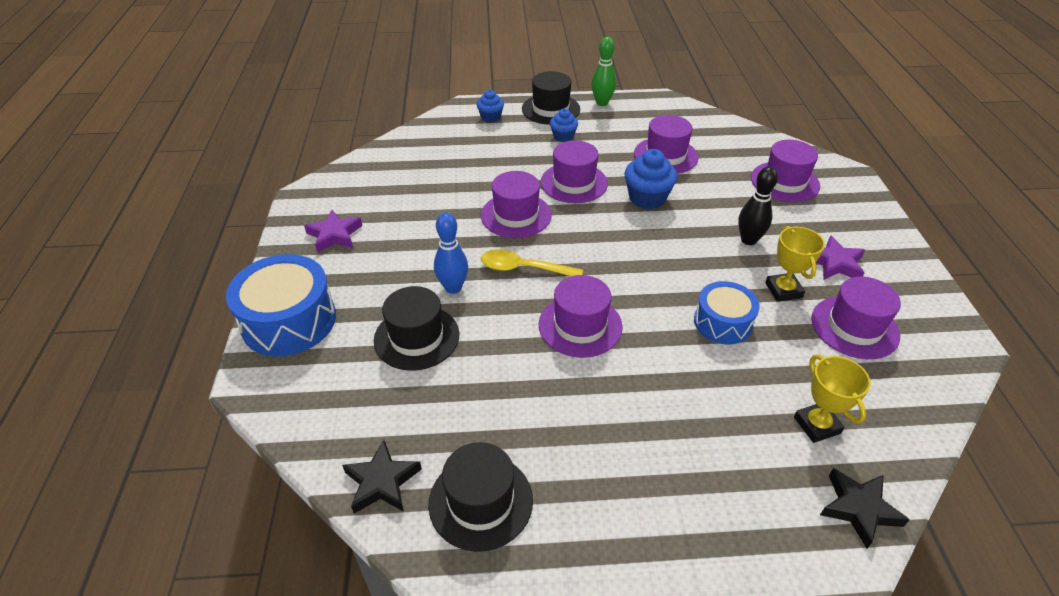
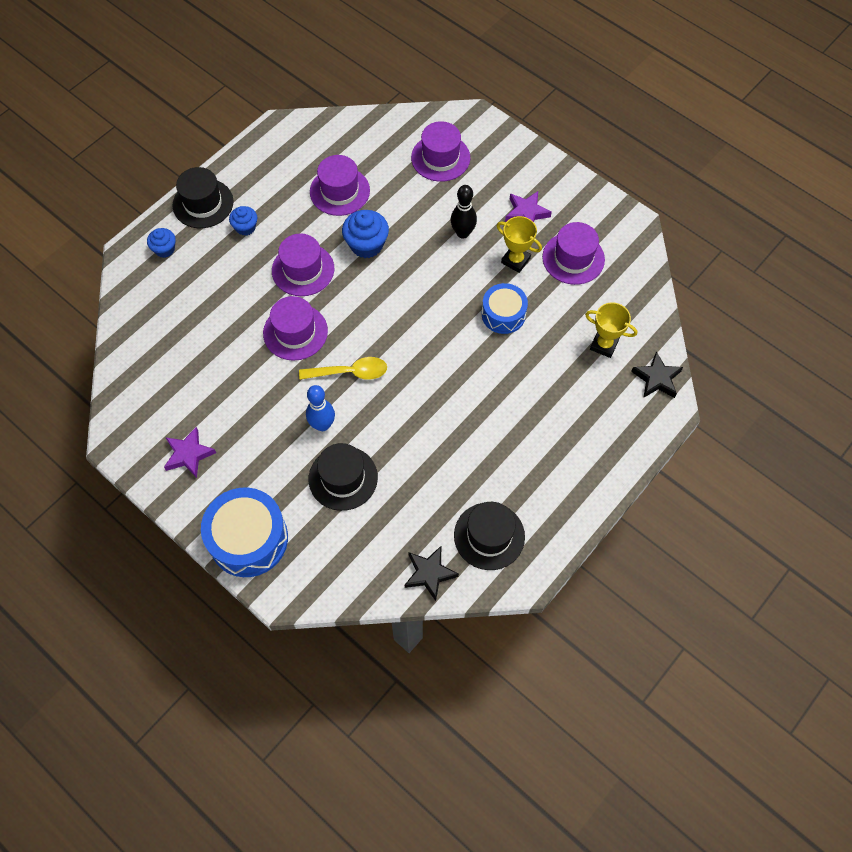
camera: 45 degrees left, 20 degrees up
yellow spoon [481,249,583,276] -> yellow spoon turned 150 degrees counterclockwise [299,357,387,380]
purple hat [539,275,623,358] -> none
green bowling pin [591,37,616,106] -> none

